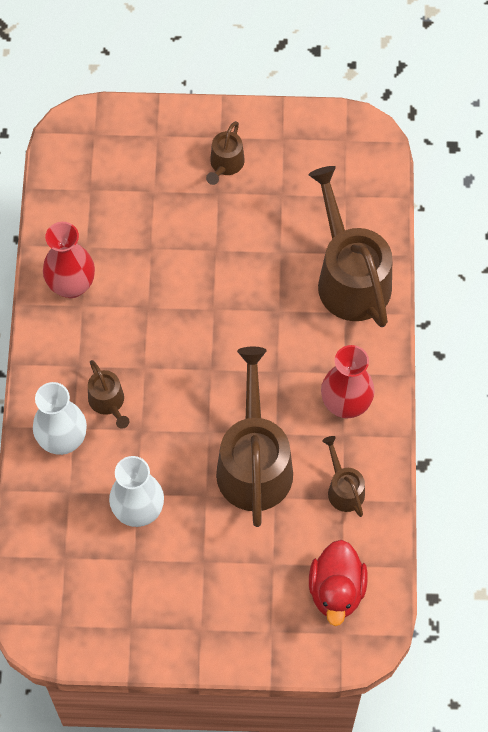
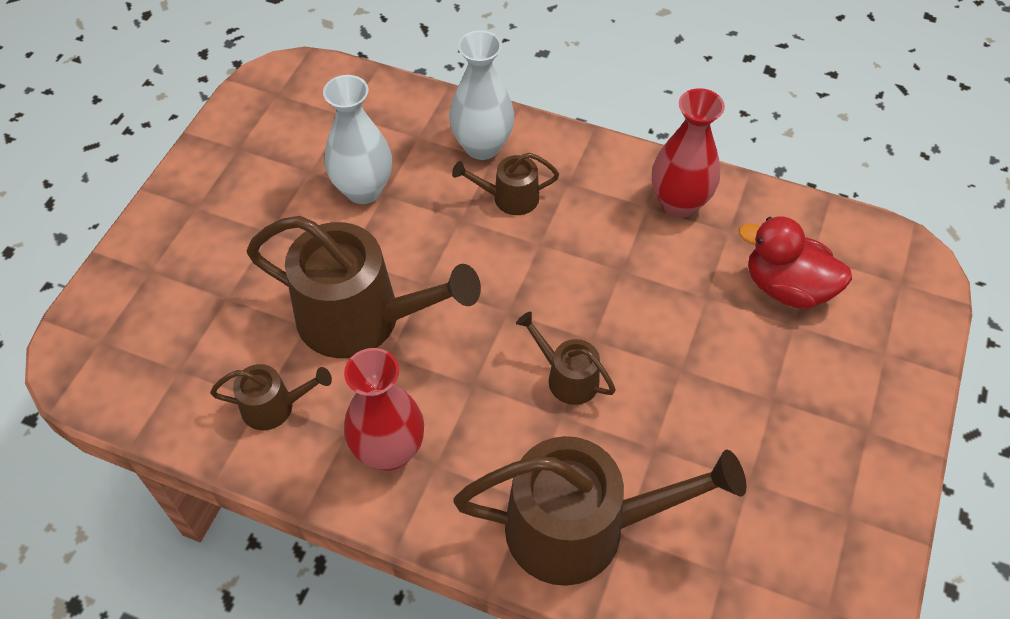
camera: 110 degrees right, 10 degrees down
brown watering can [206,121,245,185] -> brown watering can moved to [516,312,616,405]
red duck [309,540,368,626] -> red duck moved to [739,217,852,309]

